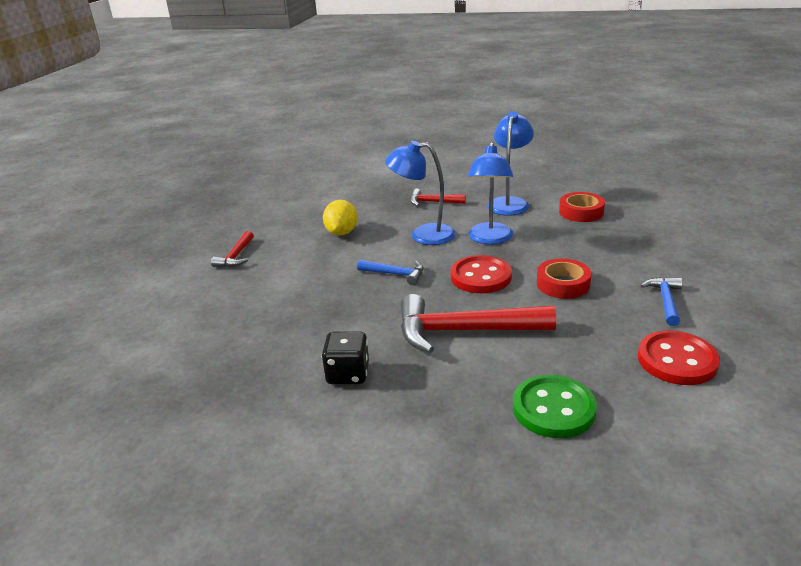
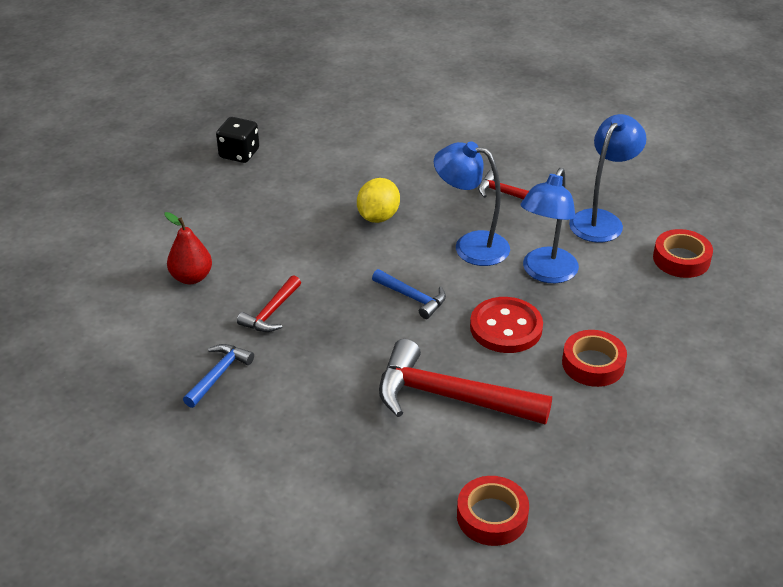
camera: 15 degrees right, 10 degrees up
red hammer [211,231,254,267] -> red hammer moved to [237,275,301,332]
black dice [322,331,369,384] -> black dice moved to [216,117,259,163]
green button [513,375,597,438] -> red tape [457,476,529,546]
red button [638,331,720,385] -> none
blue hammer [641,277,683,326] -> blue hammer moved to [183,344,254,408]
none -> red pear [165,212,212,284]

